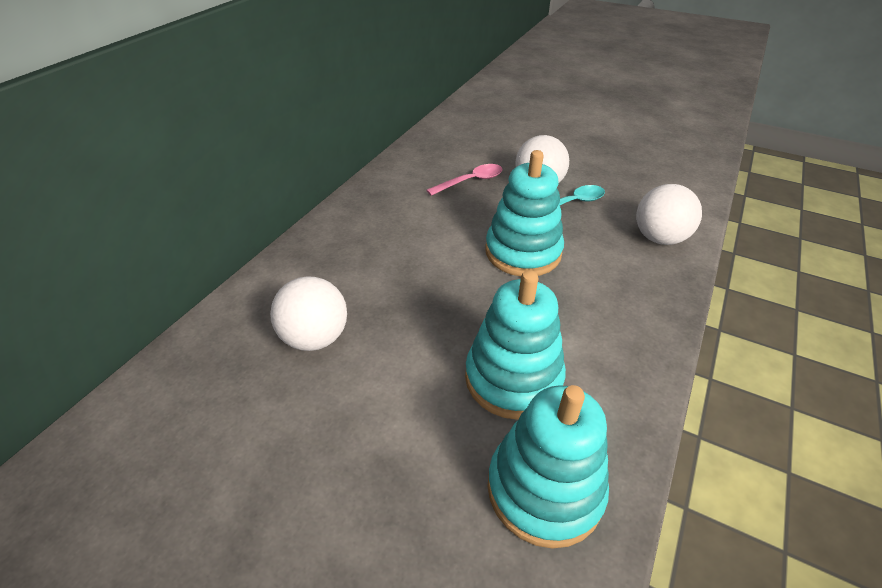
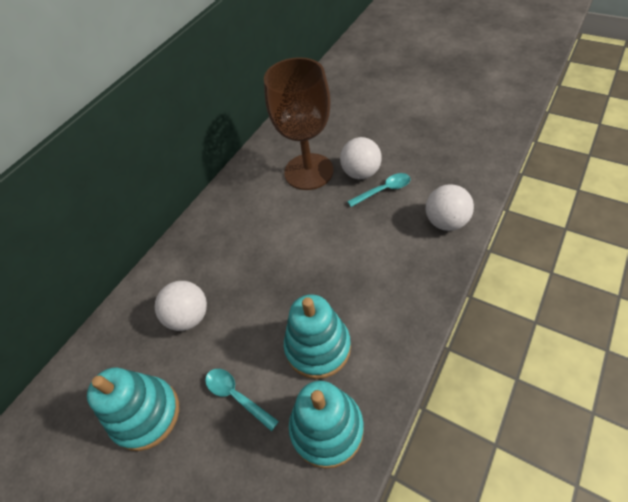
camera: 10 degrees right, 10 degrees up
pink spoon [426,164,502,196] -> brown goblet [264,57,333,190]
turquoise stacking toy [485,150,564,277] -> turquoise stacking toy moved to [87,368,179,451]
none -> turquoise spoon [205,369,279,431]

